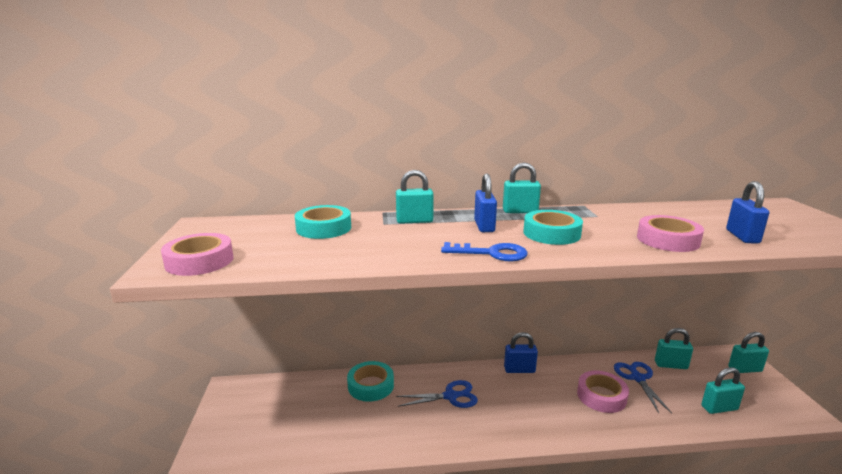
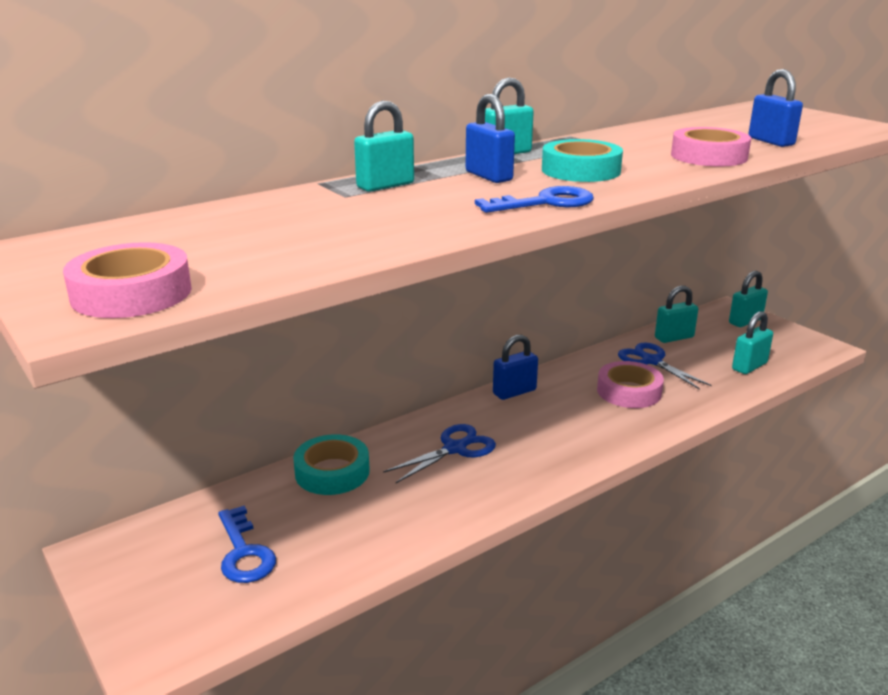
camera: 30 degrees left, 5 degrees up
turquoise tape [295,205,351,239] -> none
none -> blue key [218,506,276,583]

